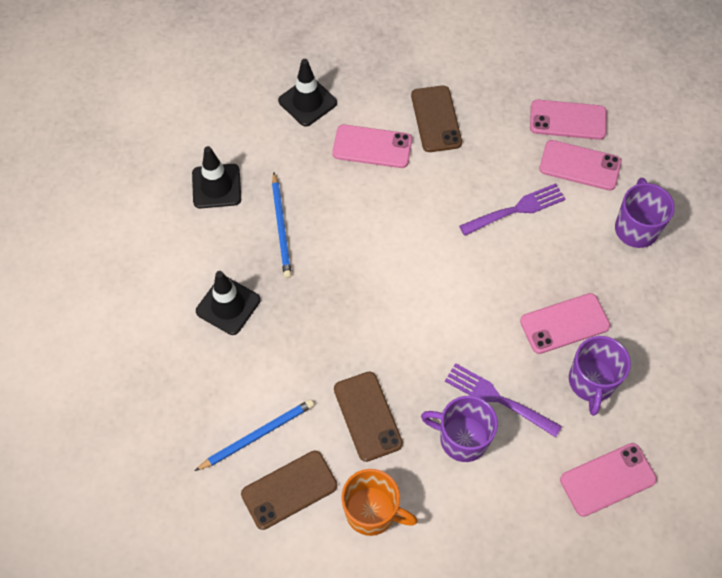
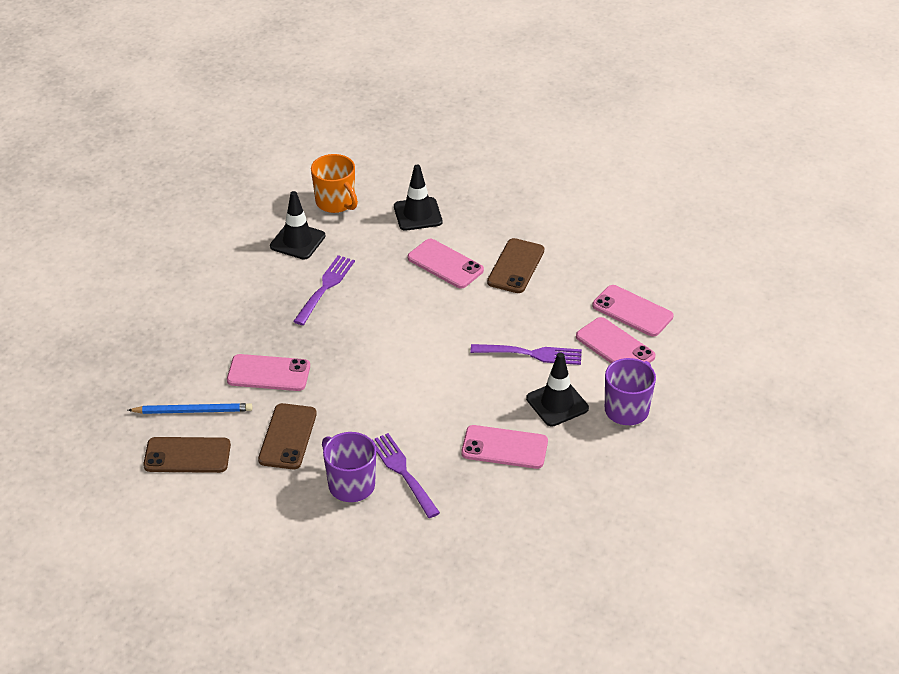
camera: 30 degrees right, 20 degrees down
black traffic cone [196,271,260,335] -> black traffic cone moved to [526,352,589,426]
blue pencil [272,173,292,278] -> purple fork [293,255,355,325]
orange mug [341,469,418,536] -> orange mug moved to [311,154,358,213]
pink phone [560,443,657,517] -> pink phone moved to [227,354,310,391]
purple mug [569,336,631,416] -> none

